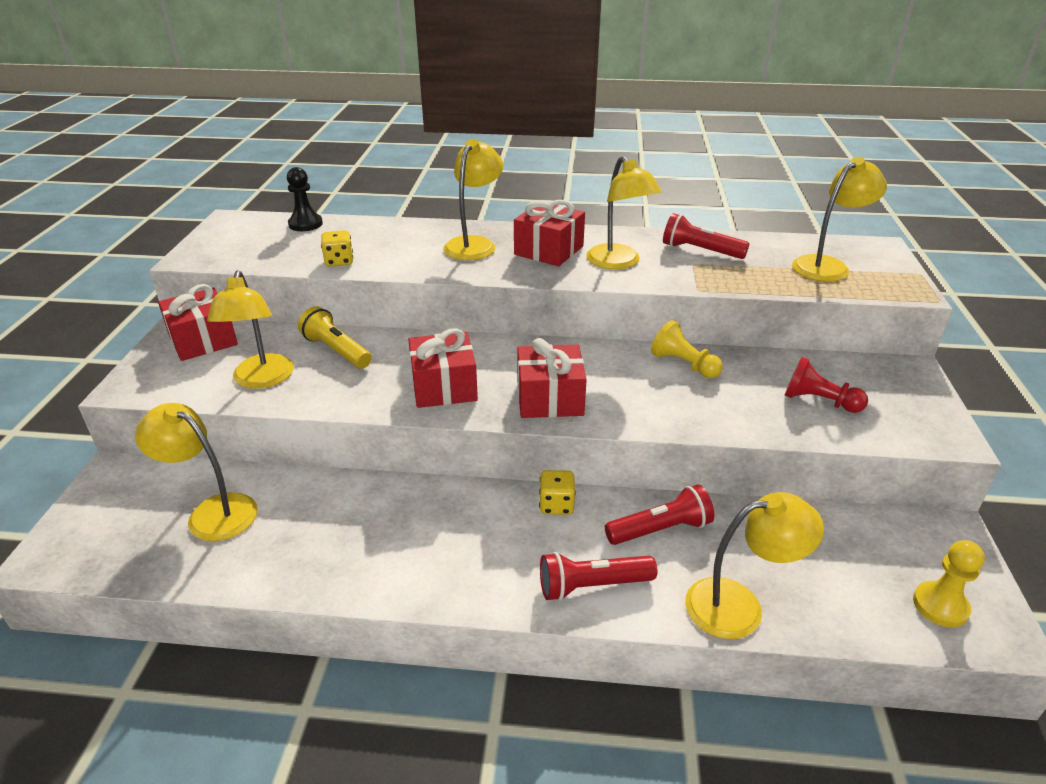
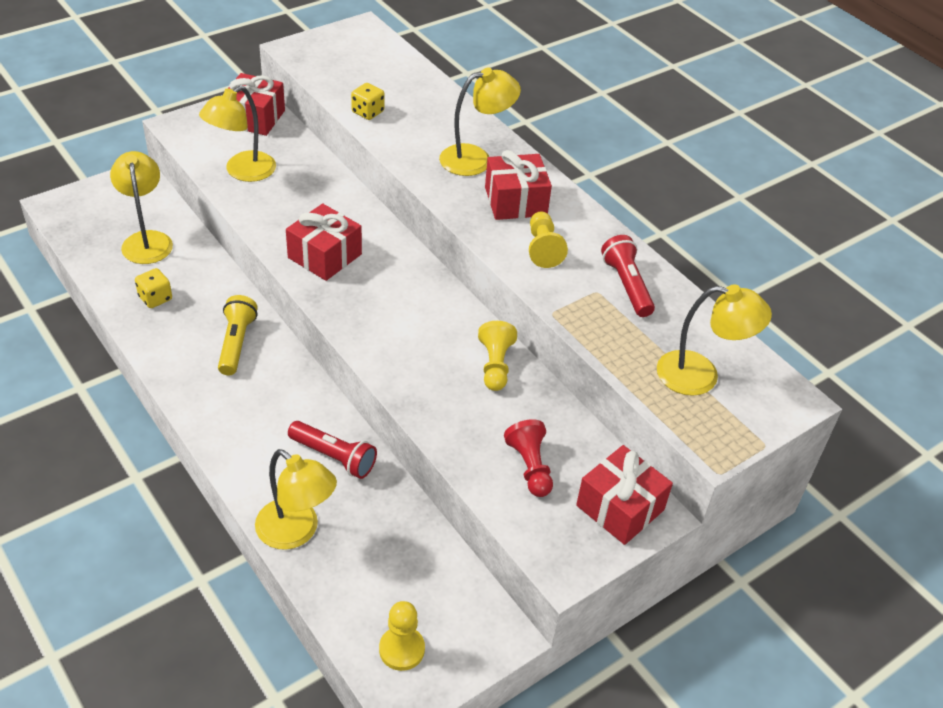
camera: 45 degrees right, 10 degrees up
black pawn [287,167,323,231] -> none
yellow flashlight [298,306,372,369] -> yellow flashlight moved to [218,295,258,375]
red gift [517,338,587,418] -> red gift moved to [576,445,673,545]
yellow dice [539,470,576,515] -> yellow dice moved to [135,268,172,308]
red flashlight [540,552,657,601] -> none
yellow lamp [586,156,662,269] -> yellow pawn [529,212,568,268]

